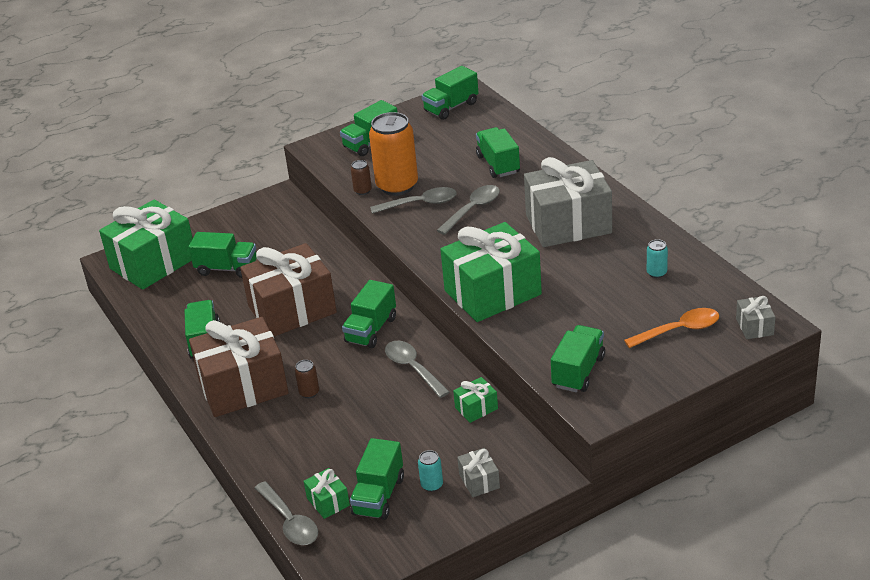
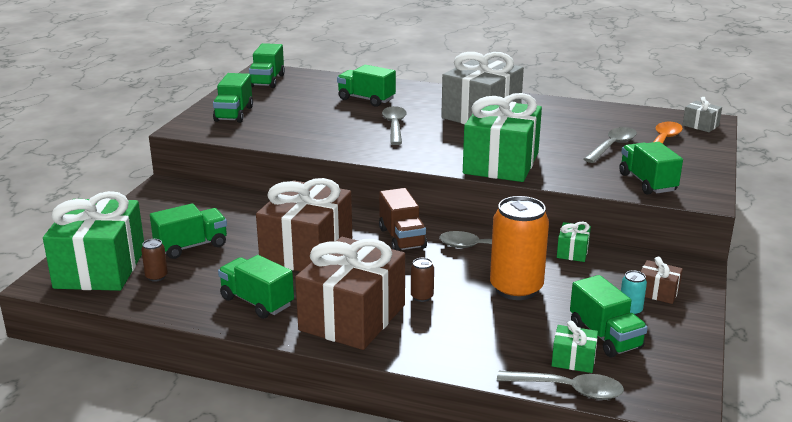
camera: 45 degrees left, 10 degrees down
green truck [342,280,396,348] -> brown truck [379,188,427,251]
brown can [351,160,372,195] -> brown can moved to [141,239,168,282]
orange can [369,112,418,196] -> orange can moved to [490,196,549,300]
grey spoon [370,187,457,214] -> grey spoon moved to [583,127,637,163]
grey gift [457,448,500,497] -> brown gift [641,257,683,304]
turquoise can [647,239,668,278] -> none

